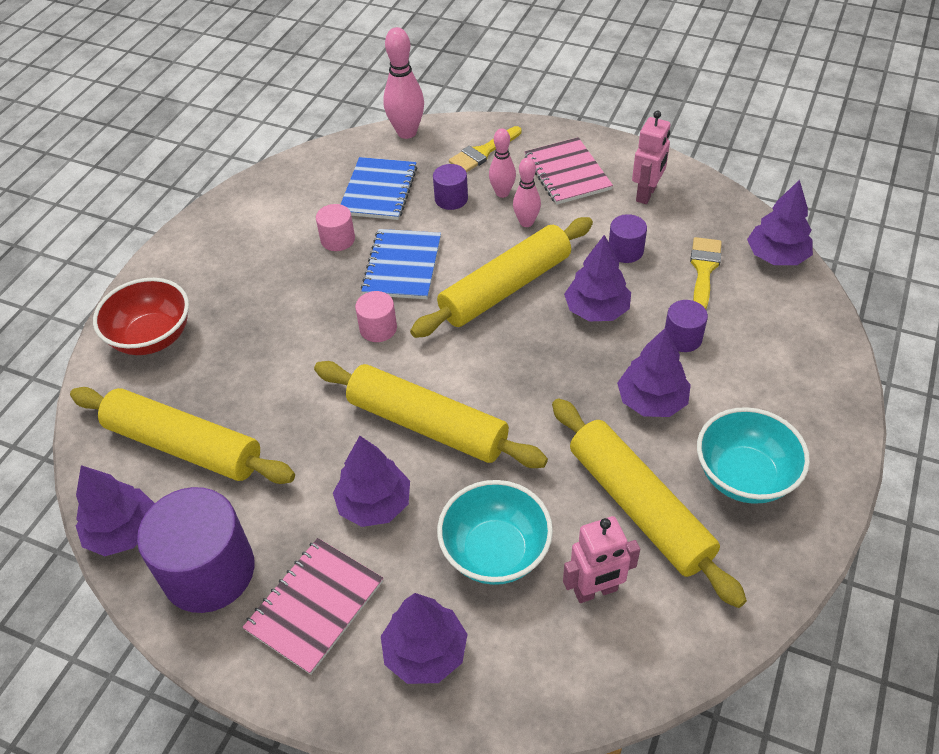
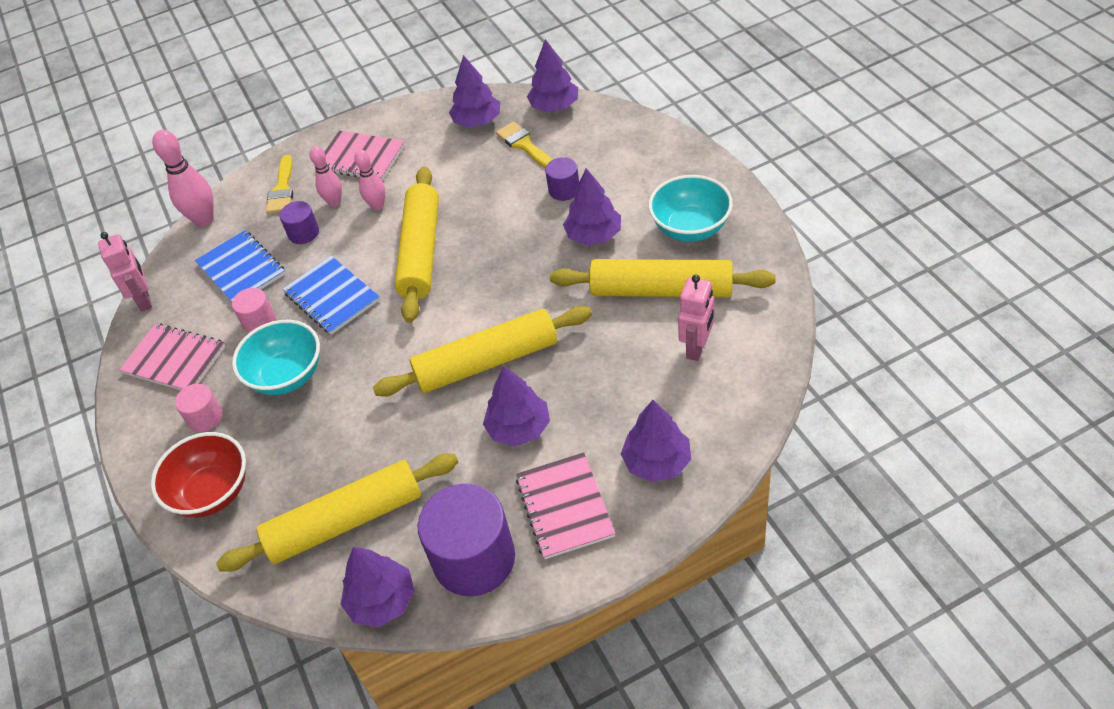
camera: 45 degrees left, 0 degrees up
pink cylinder [355,291,397,342] -> pink cylinder moved to [175,384,223,432]
turquoise bowl [437,480,553,585] -> turquoise bowl moved to [232,320,320,395]
purple tree [564,235,631,321] -> purple tree moved to [449,55,500,128]
purple cylinder [609,214,647,263] -> none
pink robot [632,111,670,204] -> pink robot moved to [98,232,152,311]
none -> pink notebook [119,323,226,390]

